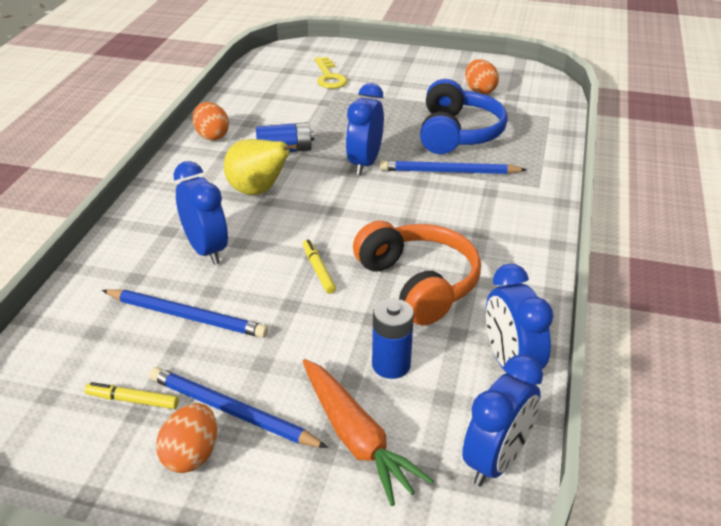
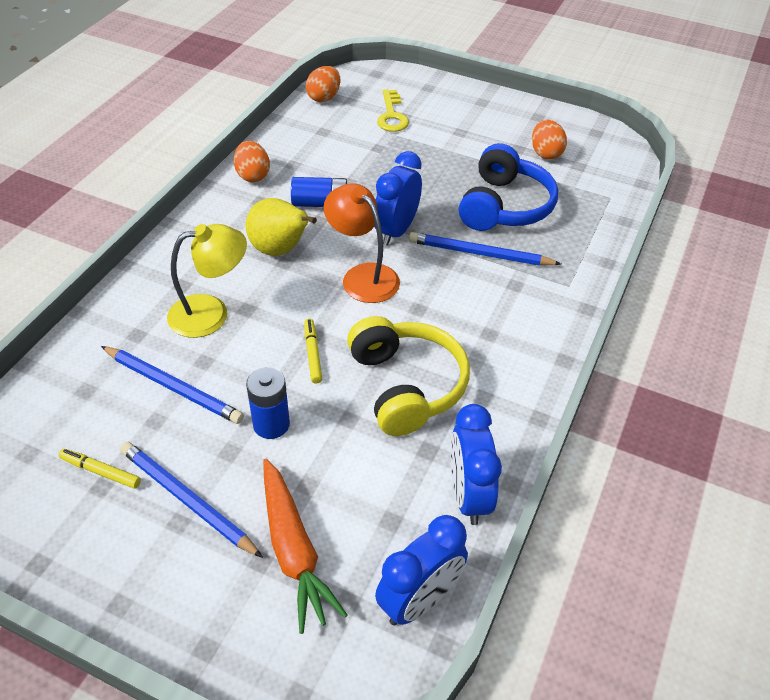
camera: 10 degrees right, 10 degrees up
orange egg [156,403,217,473] -> orange egg moved to [306,66,340,102]
blue clock [173,161,228,265] -> yellow lamp [167,224,247,338]
orange headphones [353,221,481,325] -> yellow headphones [347,316,470,436]
blue battery [372,298,414,379] -> blue battery moved to [246,367,290,439]
none -> orange lamp [324,183,400,303]

